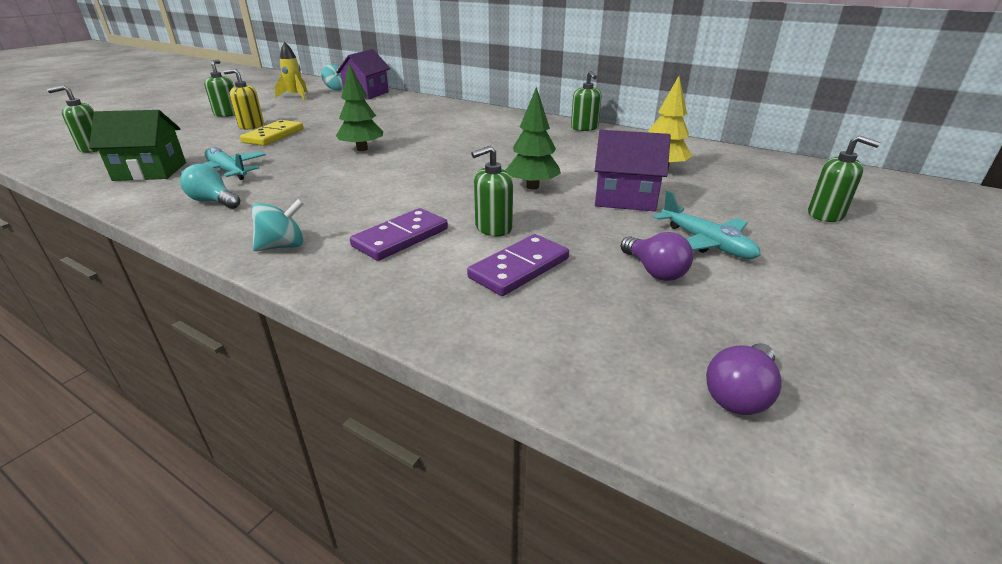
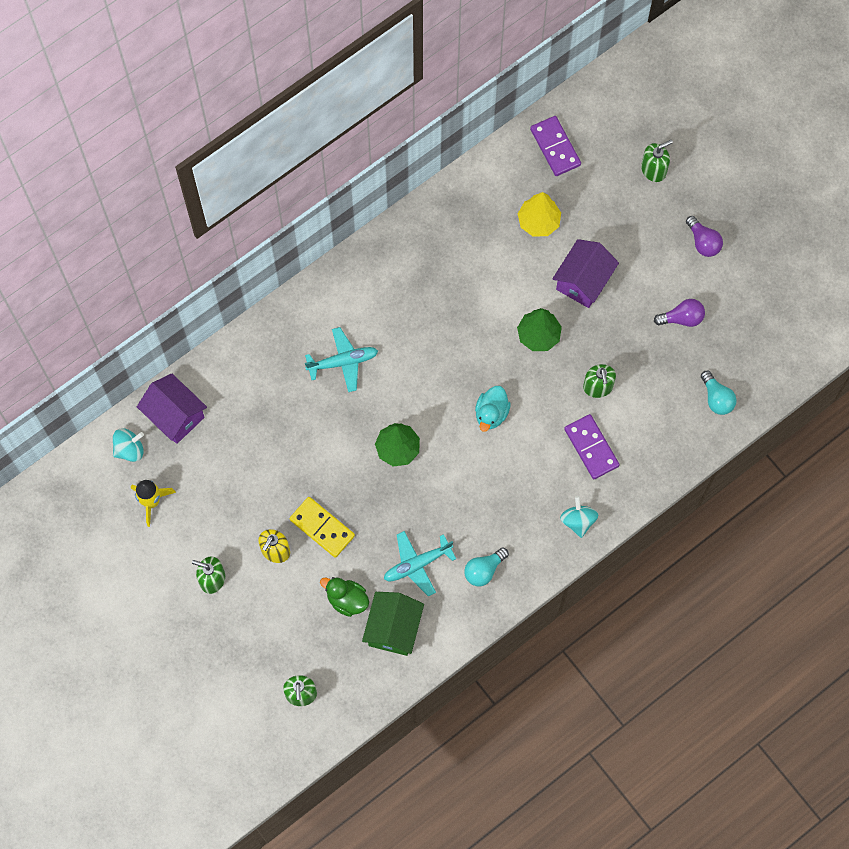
camera: 70 degrees left, 40 degrees up
purple domino [467,234,569,296] -> purple domino moved to [530,116,581,176]
green soap dispenser [571,71,602,131] -> none
turquoise plane [653,190,760,259] -> turquoise plane moved to [305,327,378,392]
purple light bulb [706,343,782,415] -> purple light bulb moved to [686,216,723,257]
none -> green duck [320,577,369,617]
none -> turquoise duck [475,386,511,432]
none -> turquoise light bulb [701,371,737,415]

